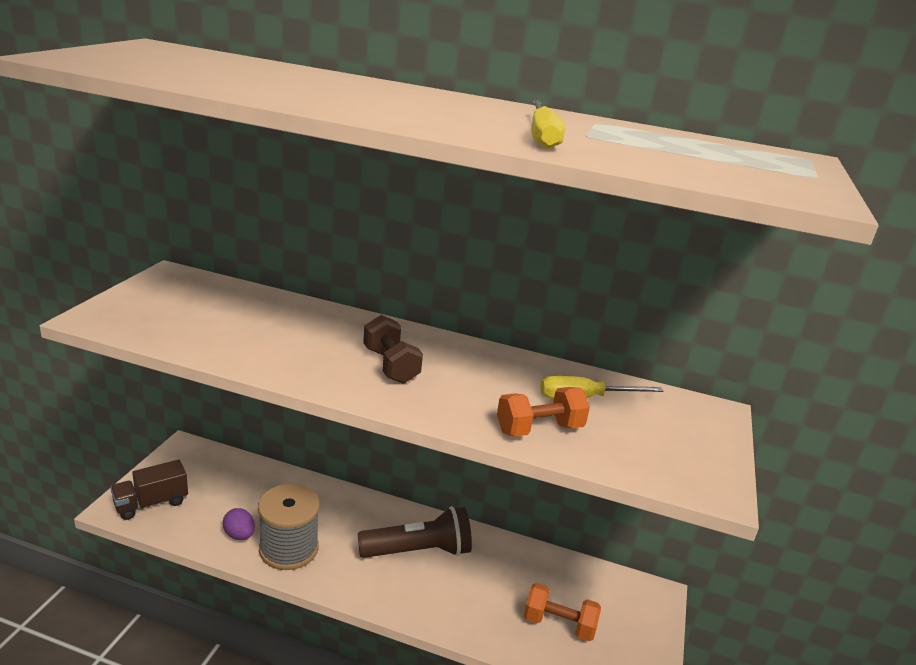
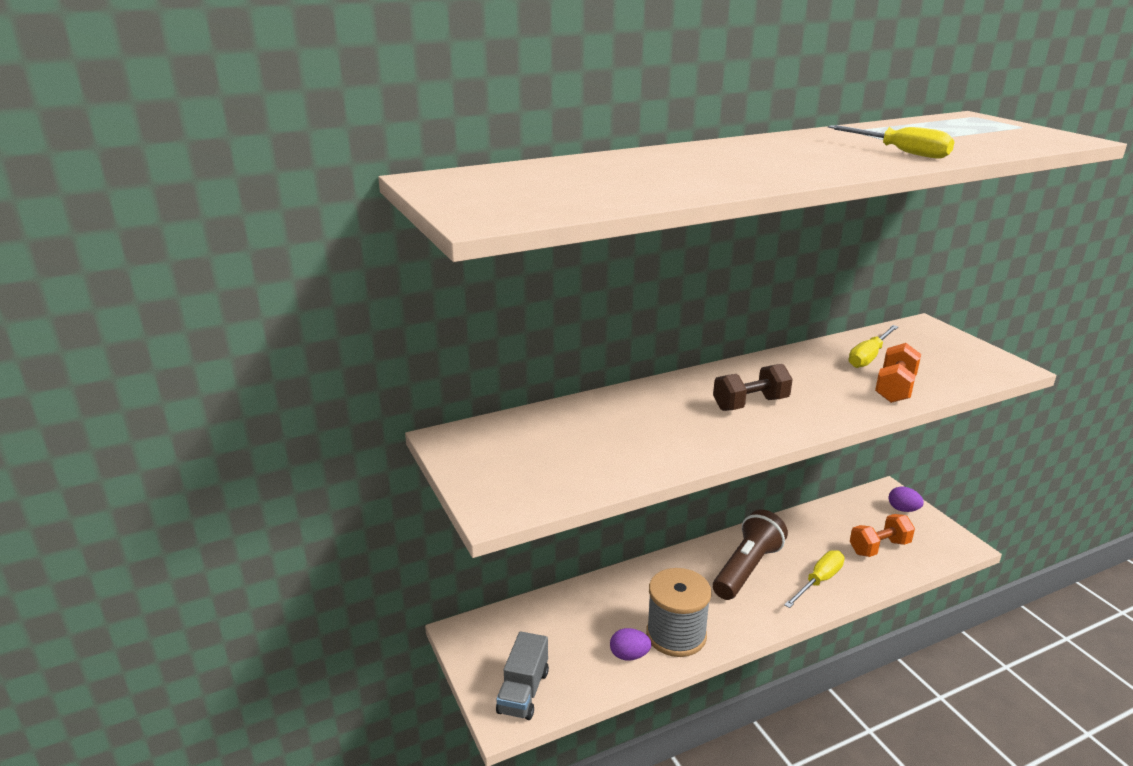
camera: 40 degrees left, 0 degrees up
brown truck [110,459,188,520] -> grey truck [496,631,549,720]
brown dumbbell [363,315,423,384] -> brown dumbbell turned 45 degrees counterclockwise [713,364,793,411]
none -> yellow screwdriver [784,550,844,608]
none -> purple egg [889,487,924,512]

